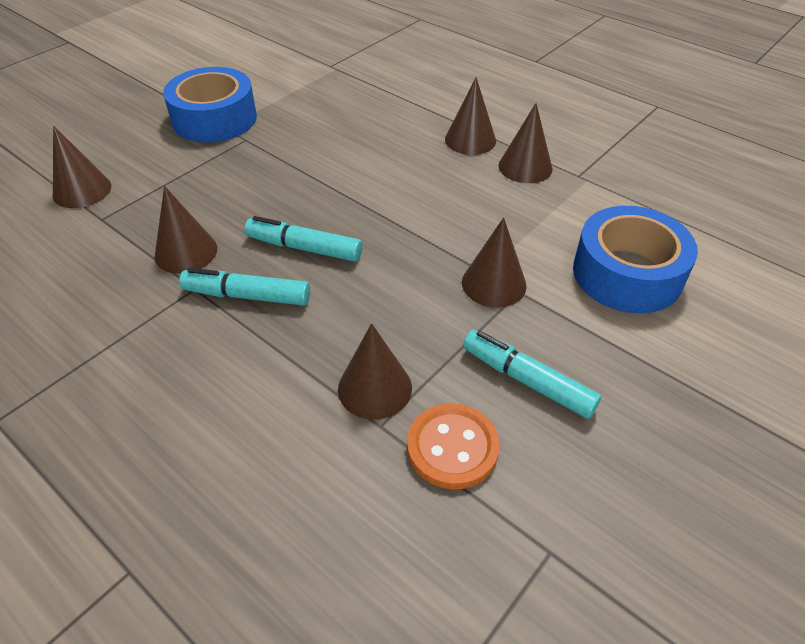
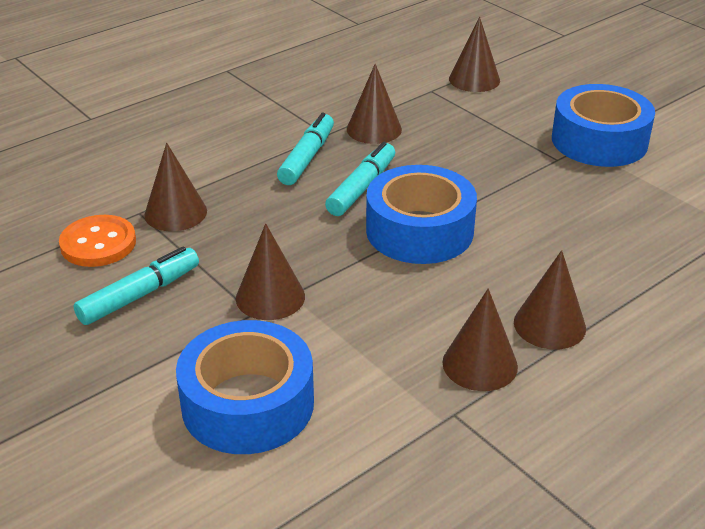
camera: 100 degrees right, 10 degrees down
none -> blue tape [366,165,477,264]

